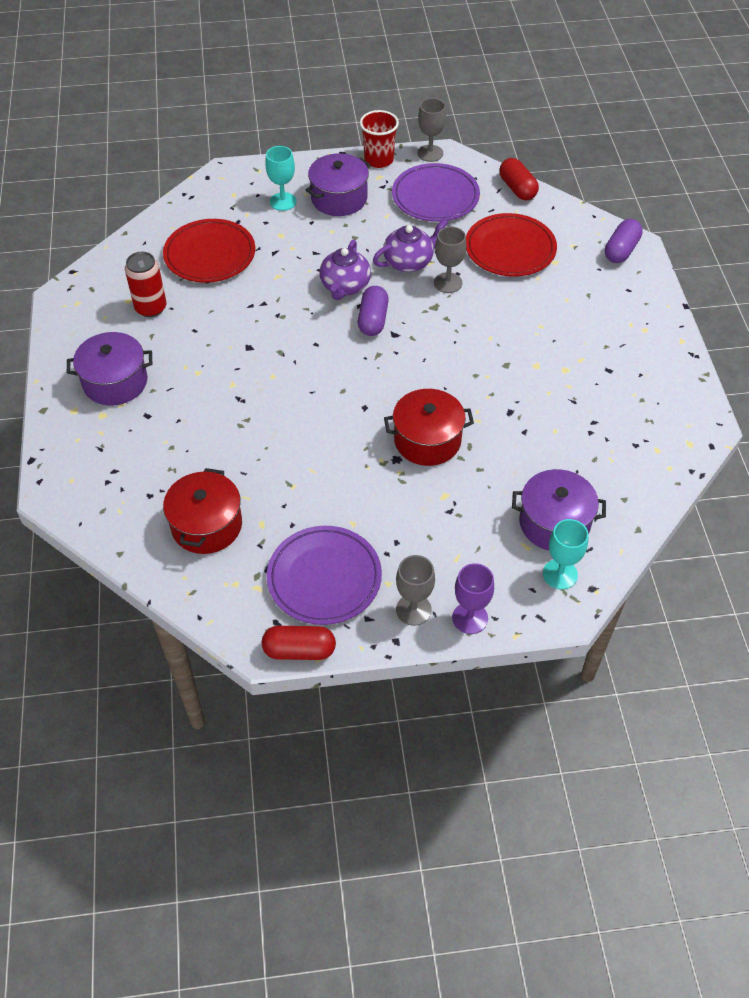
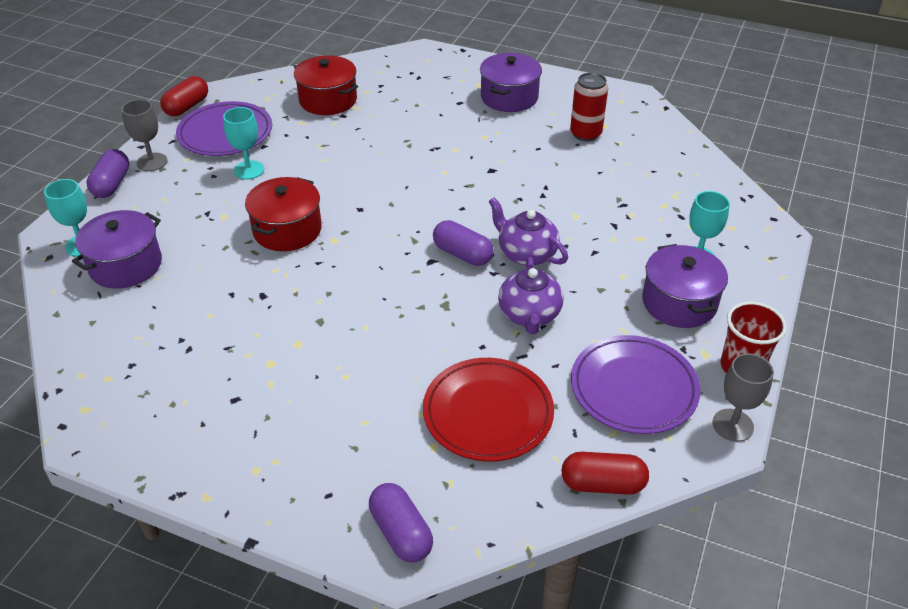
camera: 120 degrees right, 10 degrees down
red plate [163,219,255,283] -> none
grey goblet [434,226,466,293] -> none
purple goblet [452,563,494,634] -> purple capsule [86,149,129,198]
none -> turquoise goblet [223,107,264,180]

